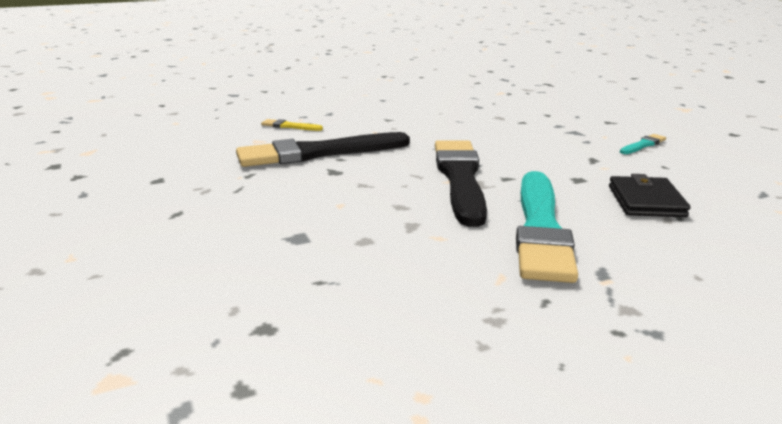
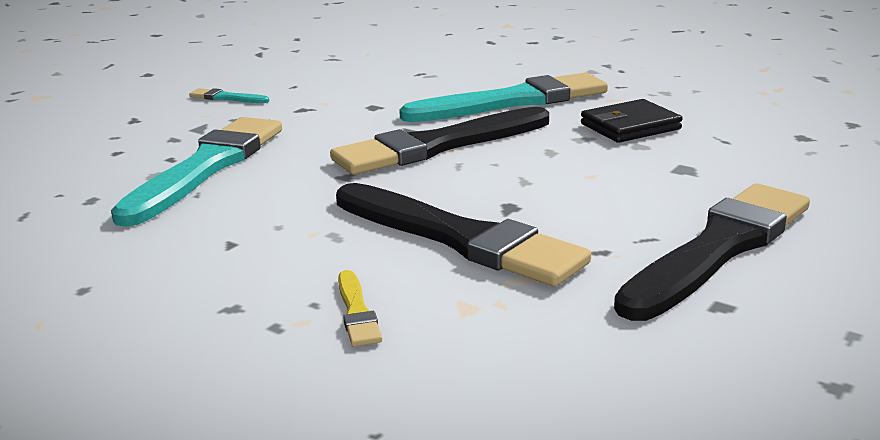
camera: 120 degrees left, 0 degrees up
black wallet [609,174,690,217] -> black wallet moved to [581,99,683,143]
none -> turquoise brush [111,117,282,227]
none -> black brush [614,183,810,321]

